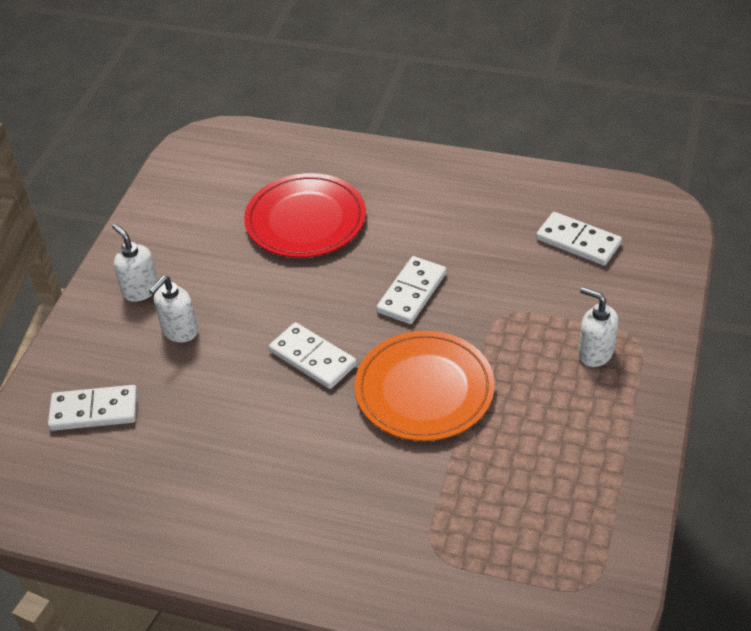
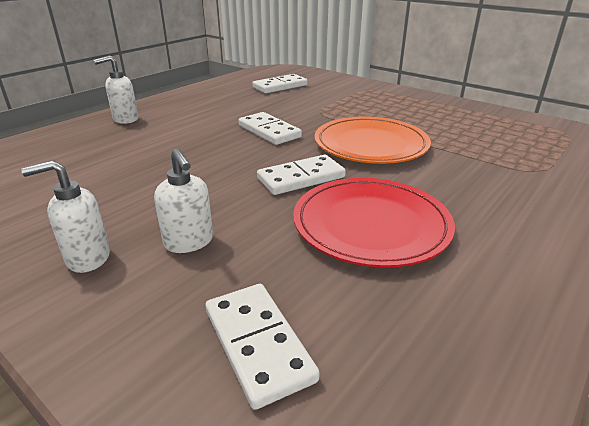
camera: 70 degrees left, 15 degrees down
white domino [48,385,137,431] -> white domino turned 45 degrees counterclockwise [206,284,320,410]
red plate [244,173,366,258] -> red plate moved to [293,178,455,267]
white soap dispenser [578,287,618,367] -> white soap dispenser moved to [93,55,138,124]

